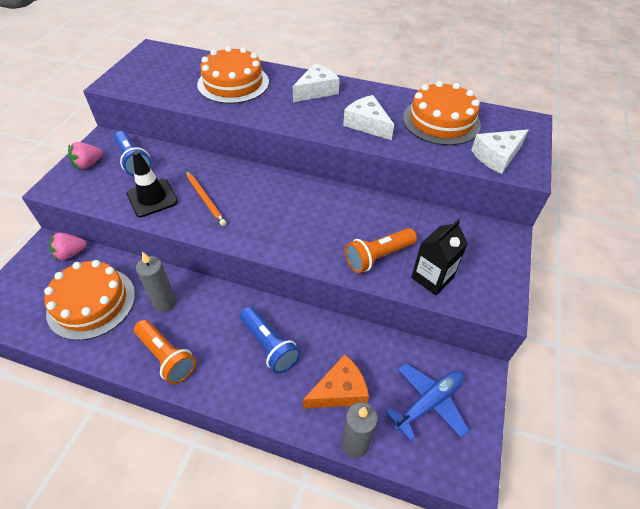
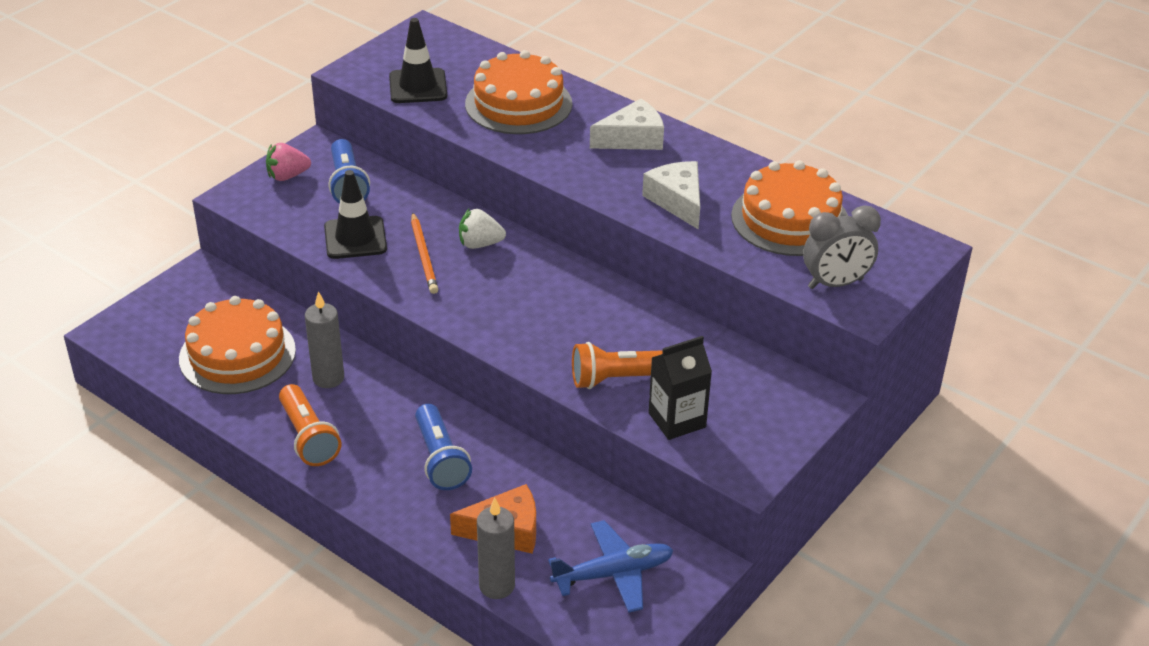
camera: 20 degrees right, 10 degrees down
pink strawberry [49,233,87,261] -> none
white cheese [471,129,529,174] -> grey clock [803,205,881,289]
none -> black traffic cone [389,18,447,103]
none -> white strawberry [459,208,506,249]

